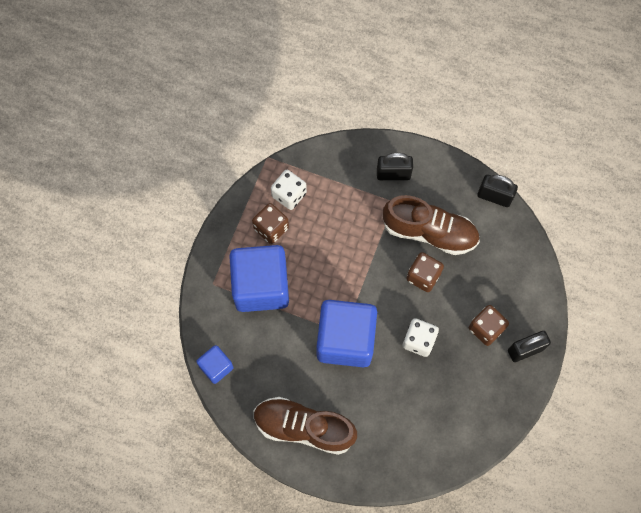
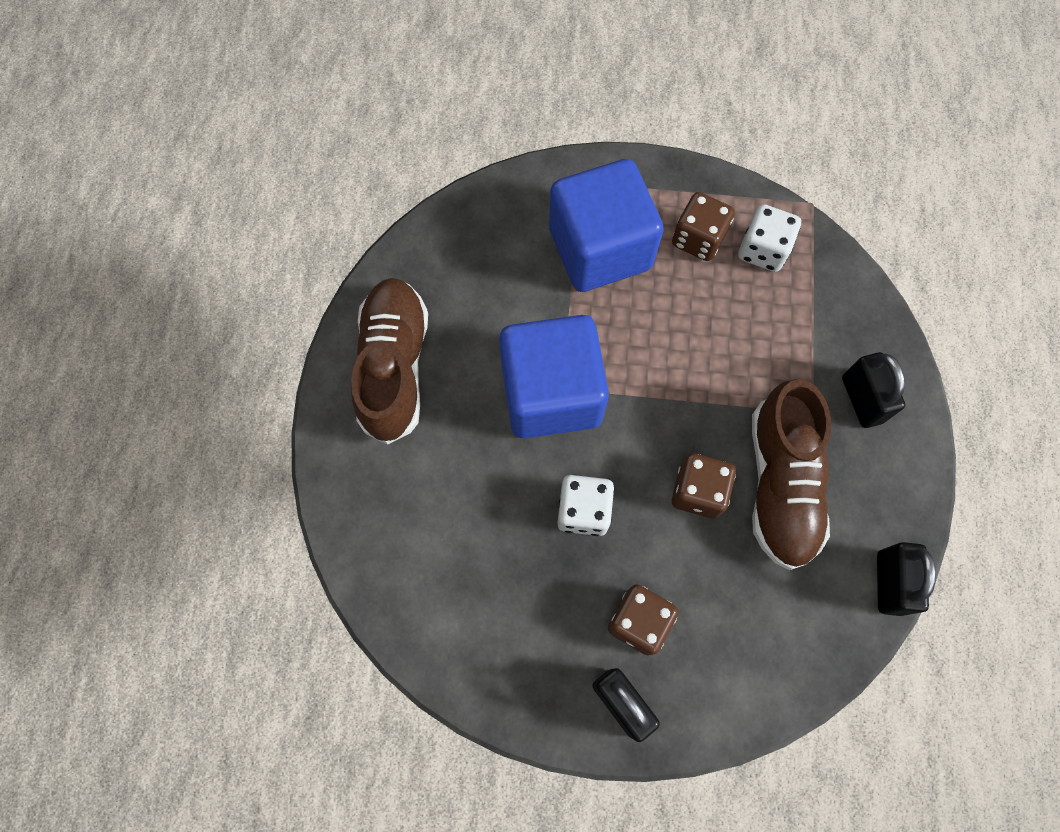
camera: 75 degrees right, 0 degrees up
blue cube [196,345,234,384] -> none

